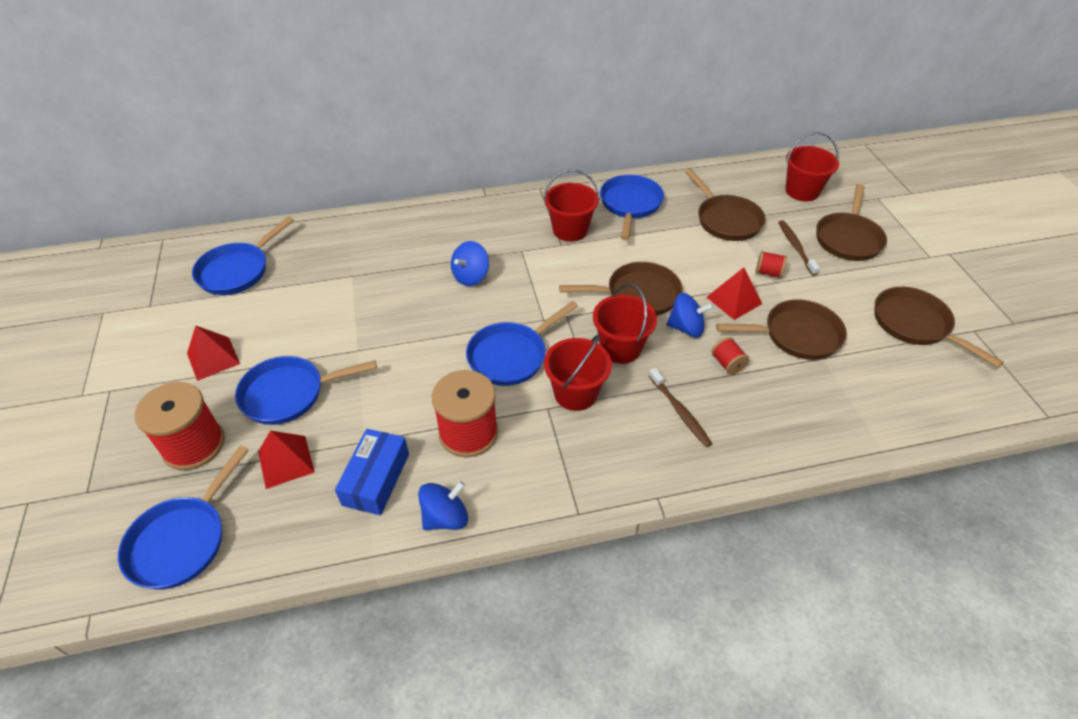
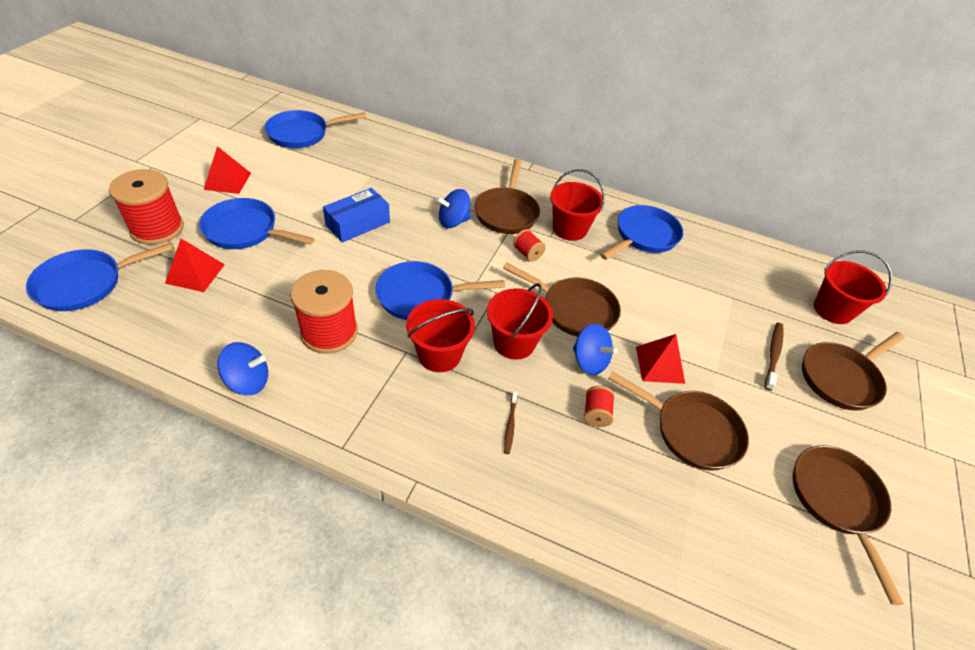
camera: 30 degrees right, 0 degrees up
blue box [335,429,409,515] -> blue box moved to [323,188,390,243]
brown toothbrush [649,368,712,447] -> brown toothbrush [504,391,518,454], size x0.65
brown pan [685,169,766,241] -> brown pan moved to [474,159,540,234]
red spool [756,251,787,278] -> red spool moved to [513,229,546,262]

